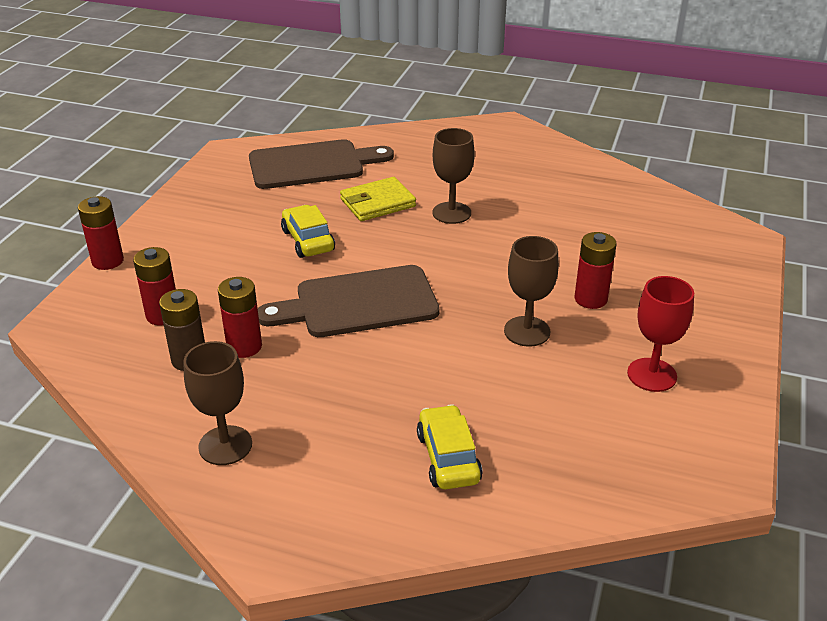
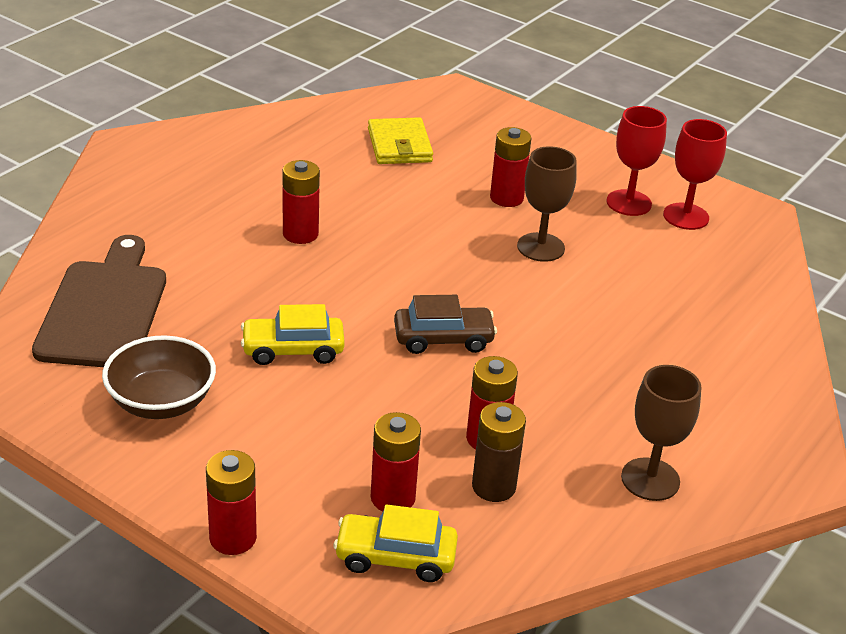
camera: 75 degrees left, 0 degrees up
brown cutting board [258,265,440,337] -> brown car [394,295,497,354]
yellow wallet [340,177,416,221] -> yellow wallet moved to [368,117,433,164]
yellow car [417,404,483,489] -> yellow car moved to [334,504,458,582]
brown goblet [432,128,475,224] -> red battery [282,160,320,244]
none -> brown bowl [102,335,216,419]
none -> red goblet [663,119,727,230]

